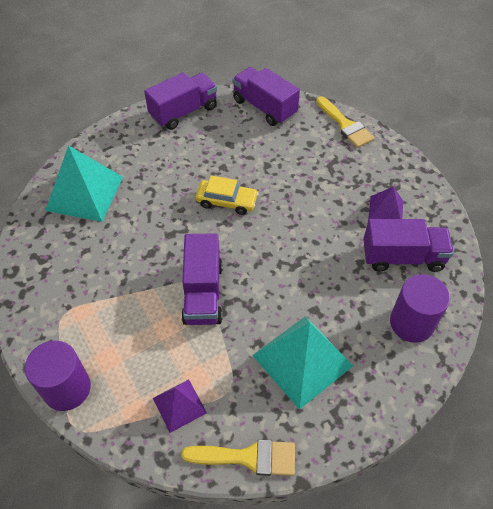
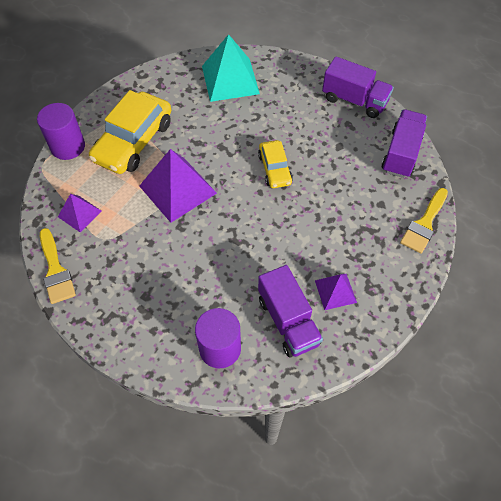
camera: 65 degrees right, 5 degrees up
purple truck [181,233,223,325] -> purple pyramid [139,149,217,223]
turquoise pyramid [252,316,353,410] -> none
none -> yellow car [89,90,171,174]

